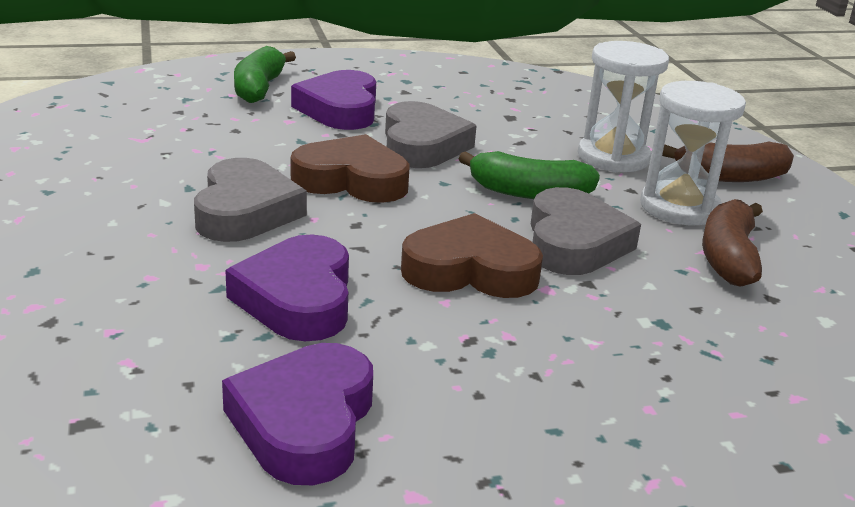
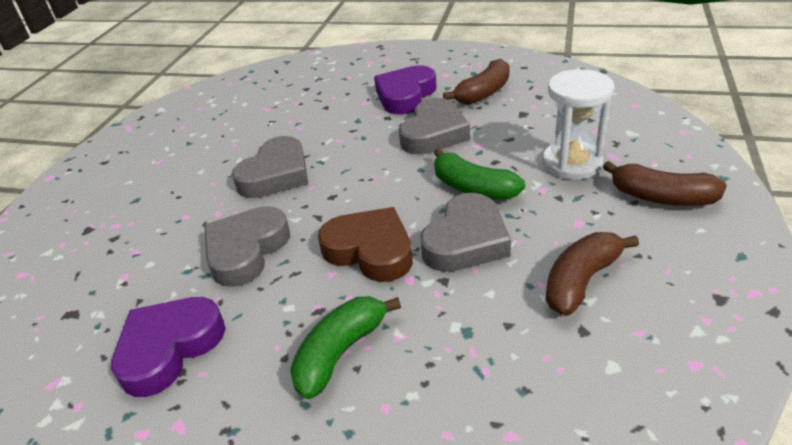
camera: 35 degrees right, 10 degrees up
purple heart [225,234,349,341] -> grey heart [204,206,290,287]
green banana [234,46,296,103] -> green banana moved to [290,296,401,399]
brown heart [291,134,410,203] -> none
white hourglass [640,81,746,225] -> none
none -> brown banana [443,59,510,105]

